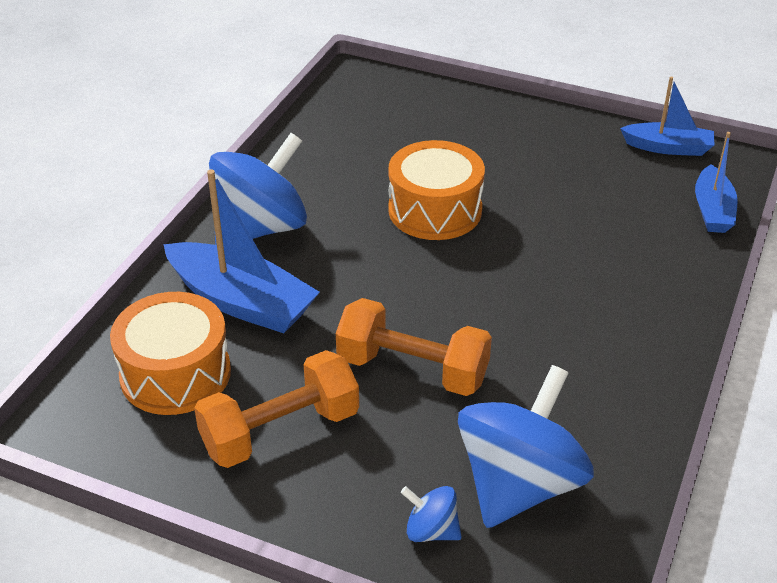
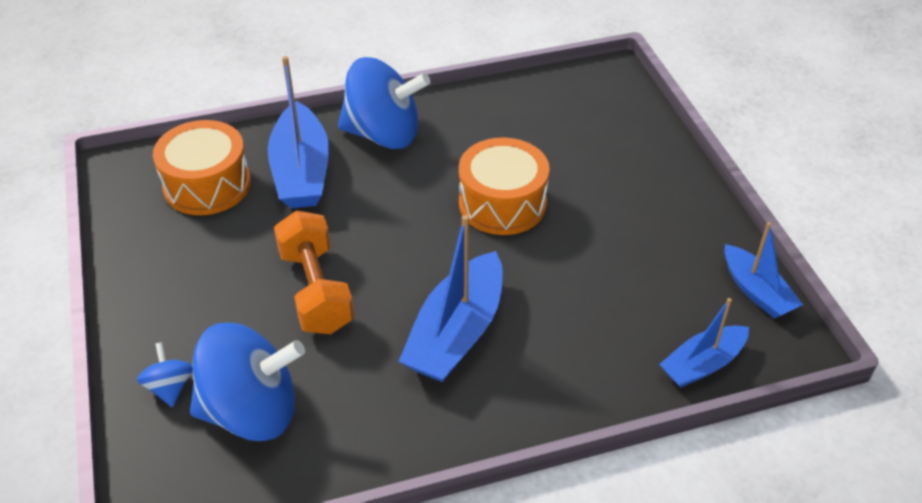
camera: 50 degrees right, 5 degrees up
orange dumbbell [194,350,359,468] -> none
none -> blue boat [398,215,503,382]

